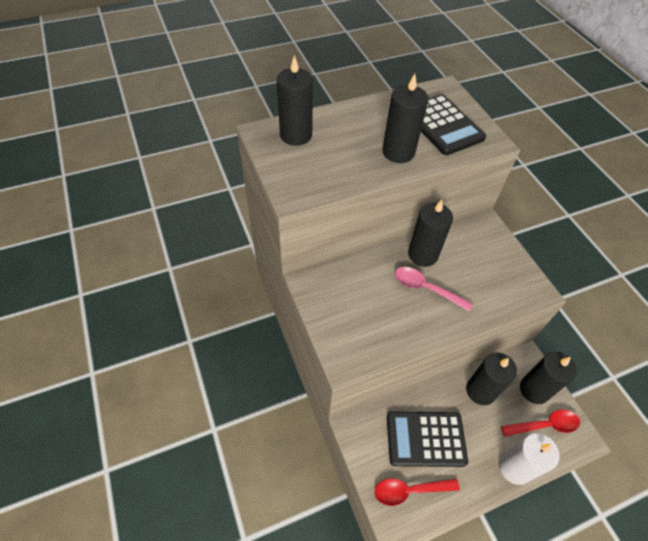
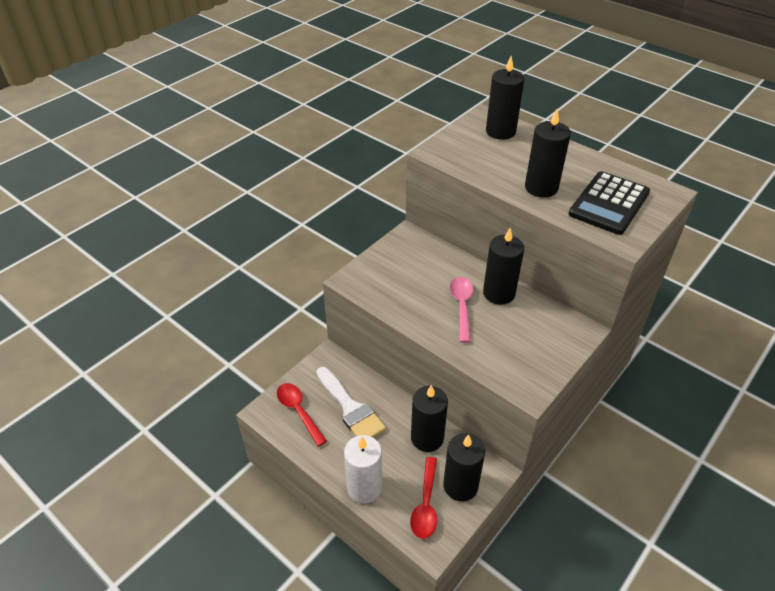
camera: 65 degrees right, 10 degrees down
black calculator [387,411,468,467] -> white brush [317,367,386,437]
red spoon [501,410,580,437] -> red spoon turned 45 degrees clockwise [410,457,437,539]

